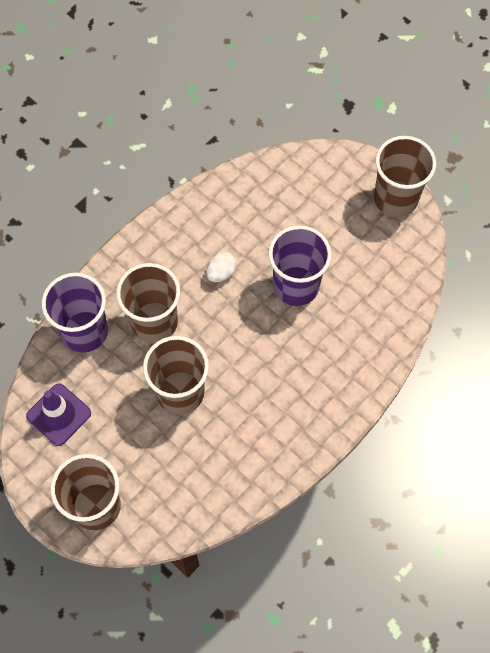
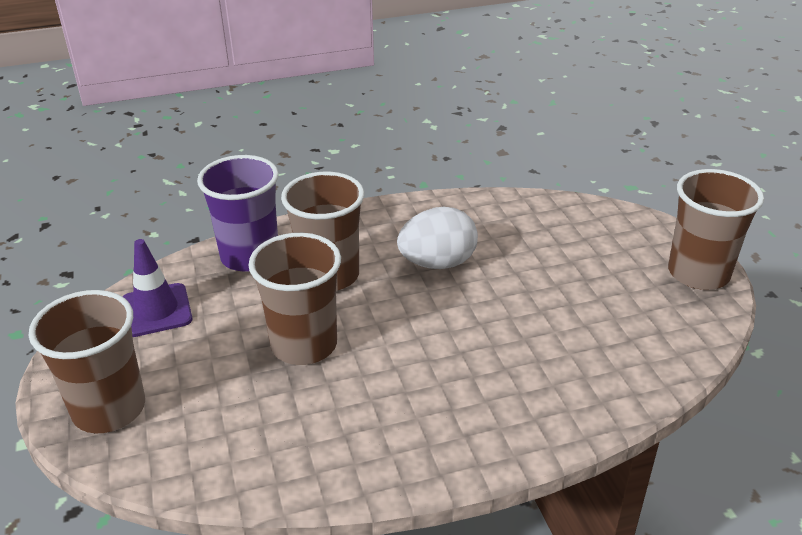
camera: 30 degrees right, 30 degrees down
white egg [206,252,237,282] -> white egg [397,207,478,269], size x1.80
purple cup [268,225,332,306] -> none

